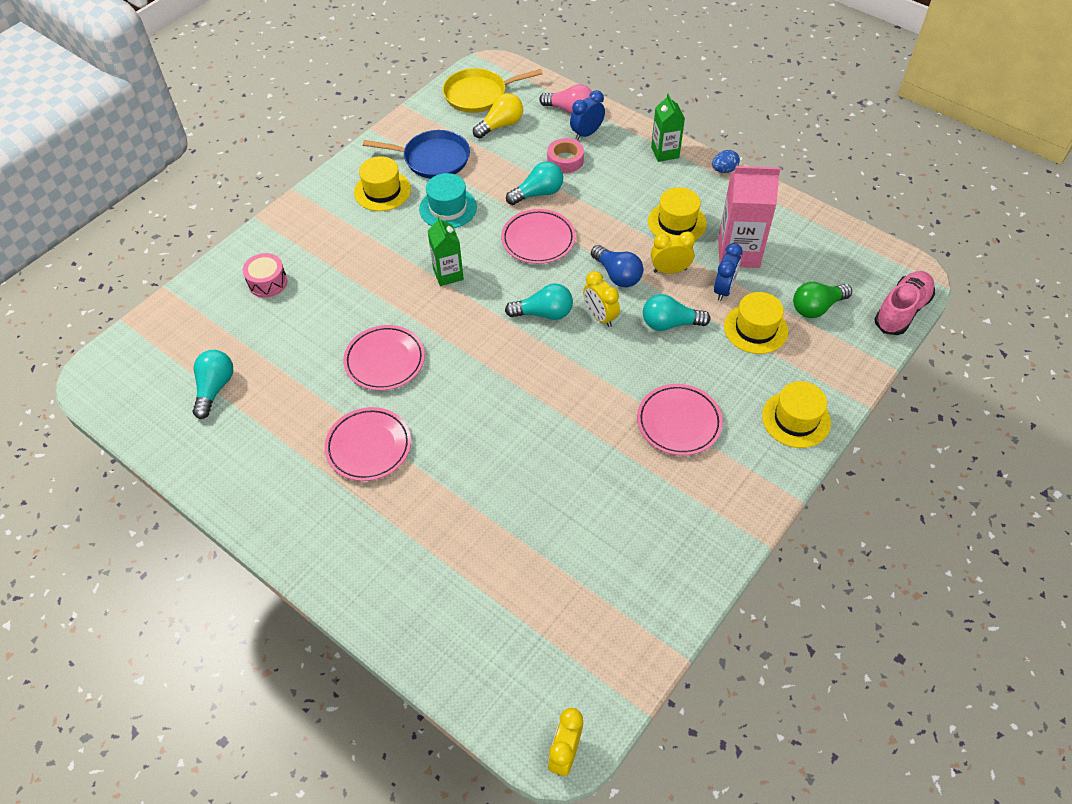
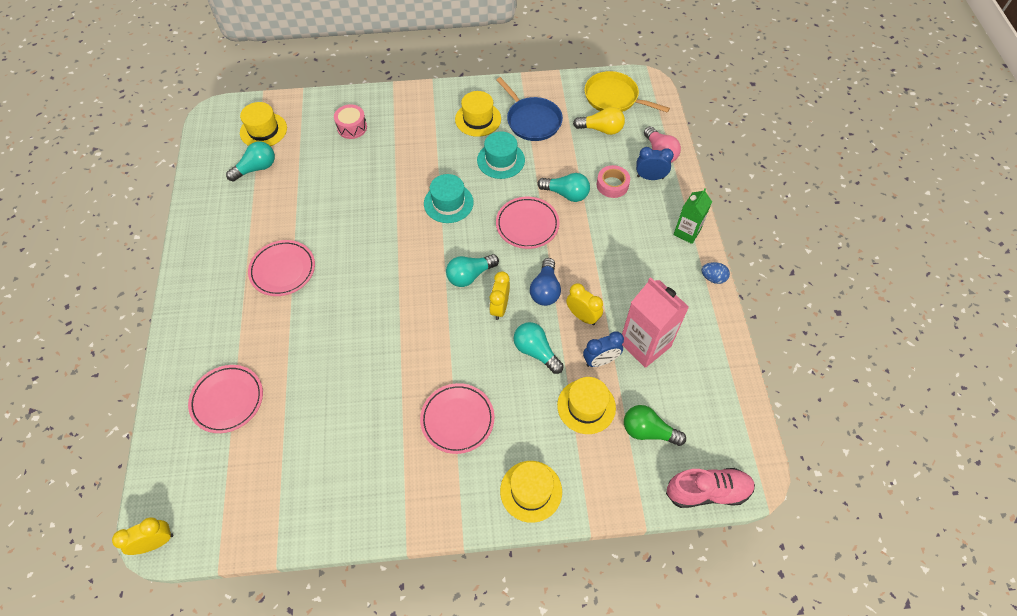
camera: 45 degrees right, 5 degrees up
pink plate [343,325,425,391] -> pink plate moved to [188,365,263,433]
green carton [428,216,464,286] -> turquoise hat [424,174,474,223]
turquoise light bulb [505,283,573,320] -> turquoise light bulb turned 105 degrees clockwise [446,254,499,287]
yellow hat [648,187,707,240] -> yellow hat moved to [240,102,287,146]

